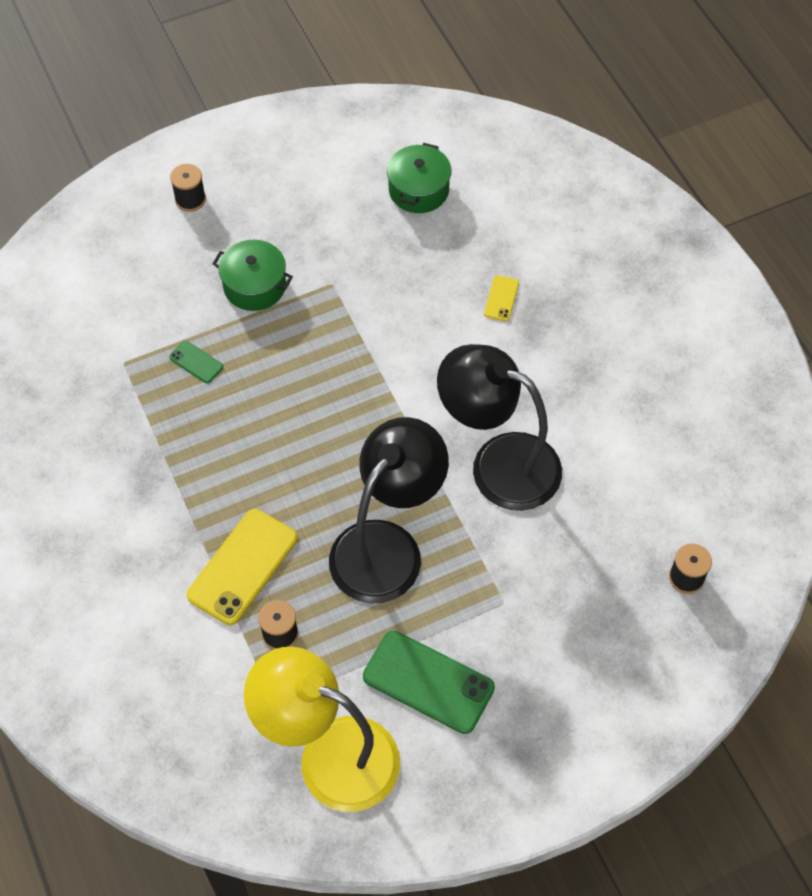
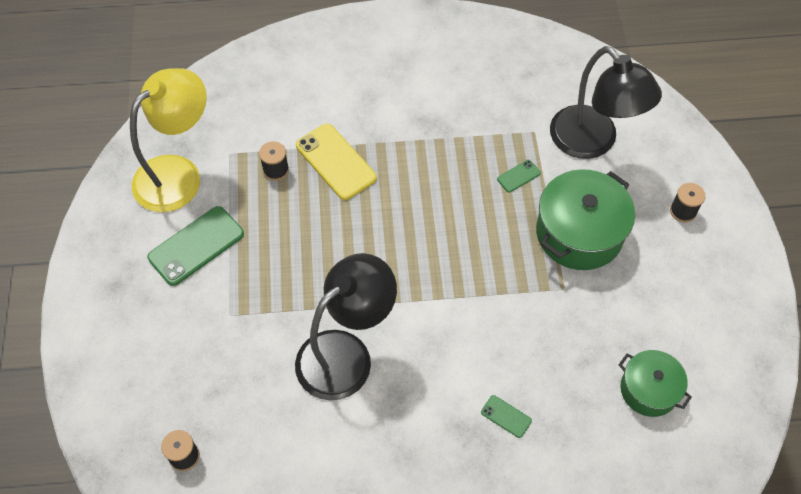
camera: 110 degrees right, 0 degrees up
green pot [212,240,293,311] -> green pot [536,169,635,270], size x1.65
black lamp [329,417,449,603] -> black lamp moved to [550,46,662,159]
yellow phone [484,275,519,321] -> green phone [481,395,532,438]

